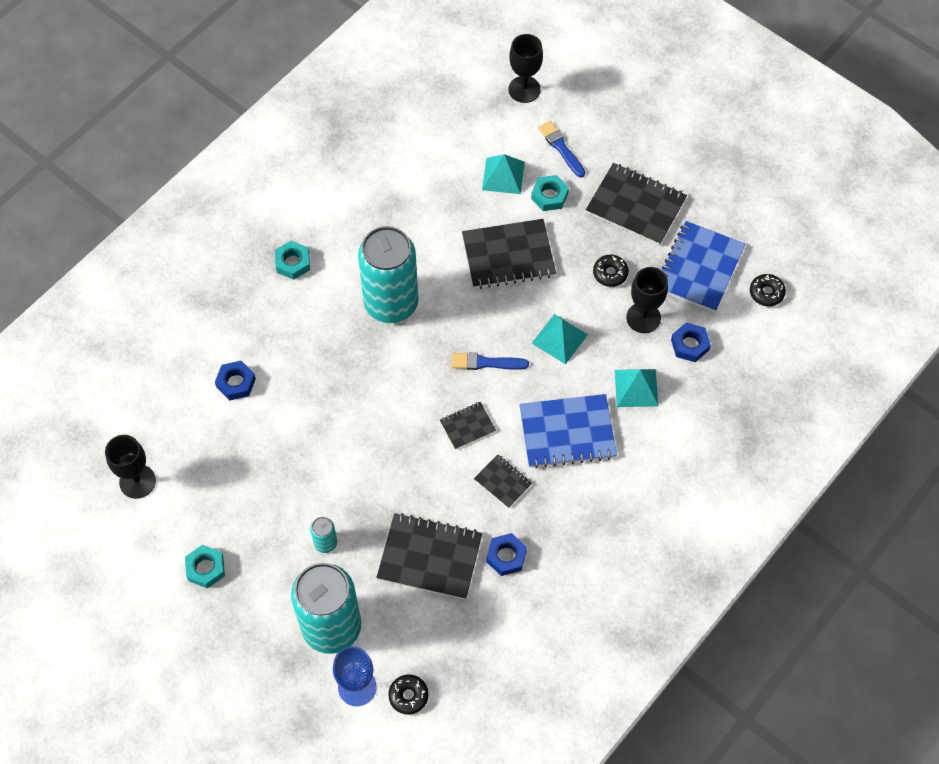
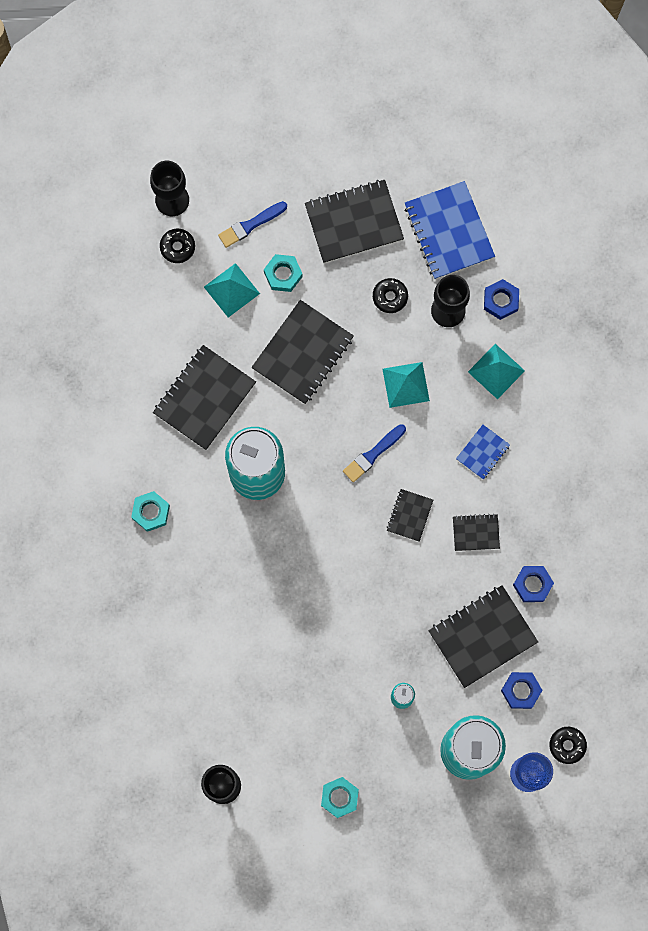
camera: 45 degrees left, 15 degrees up
blue nut [215,361,256,401] -> blue nut moved to [501,672,542,709]
blue notebook [519,394,617,468] -> blue notebook [456,425,510,479], size x0.52
blue brush [538,121,585,177] -> blue brush turned 45 degrees counterclockwise [218,201,287,248]
black donut [750,274,786,306] -> black donut moved to [160,229,195,263]
none -> black notebook [153,345,256,450]

